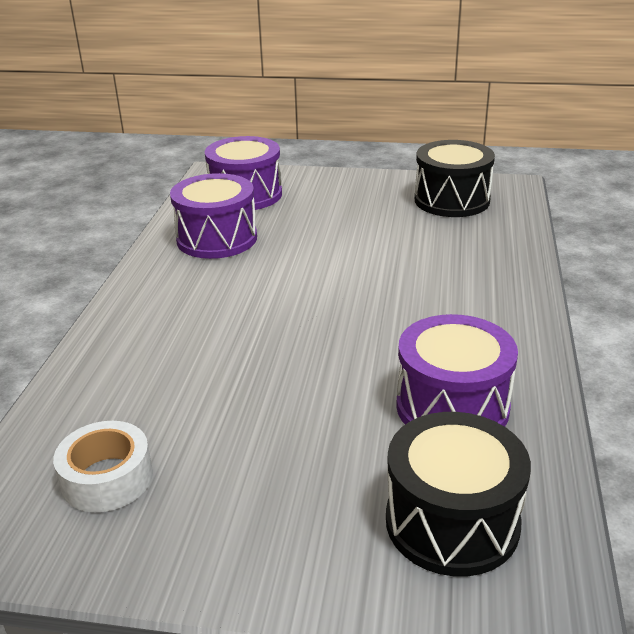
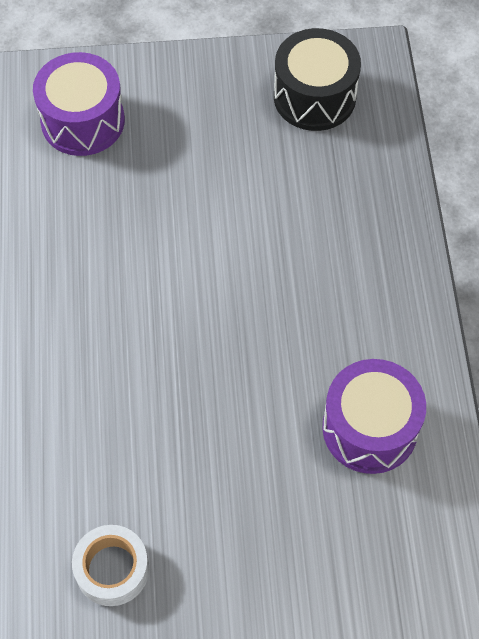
camera: 15 degrees left, 30 degrees up
purple drum [170,173,257,259] -> none
black drum [386,412,531,576] -> none

